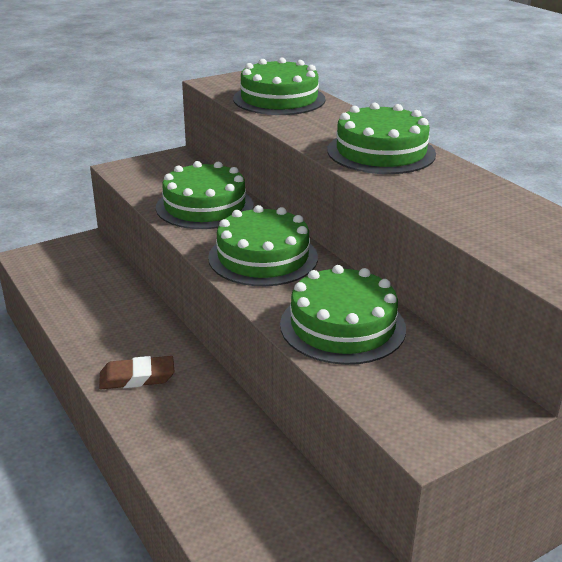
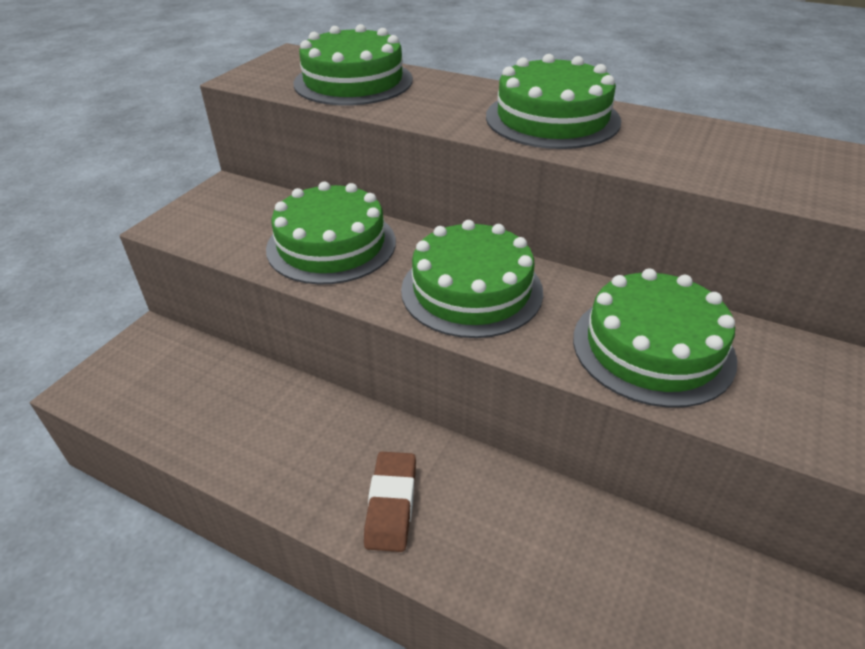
camera: 30 degrees left, 10 degrees up
brown eraser [99,356,174,389] -> brown eraser turned 45 degrees counterclockwise [364,452,416,552]

